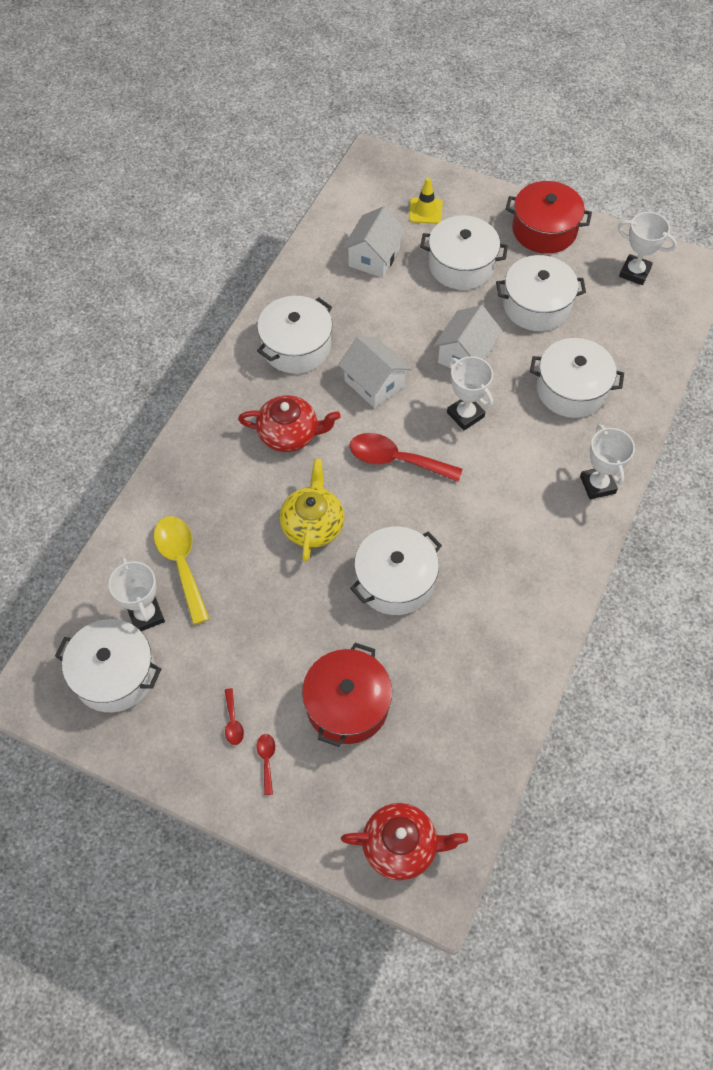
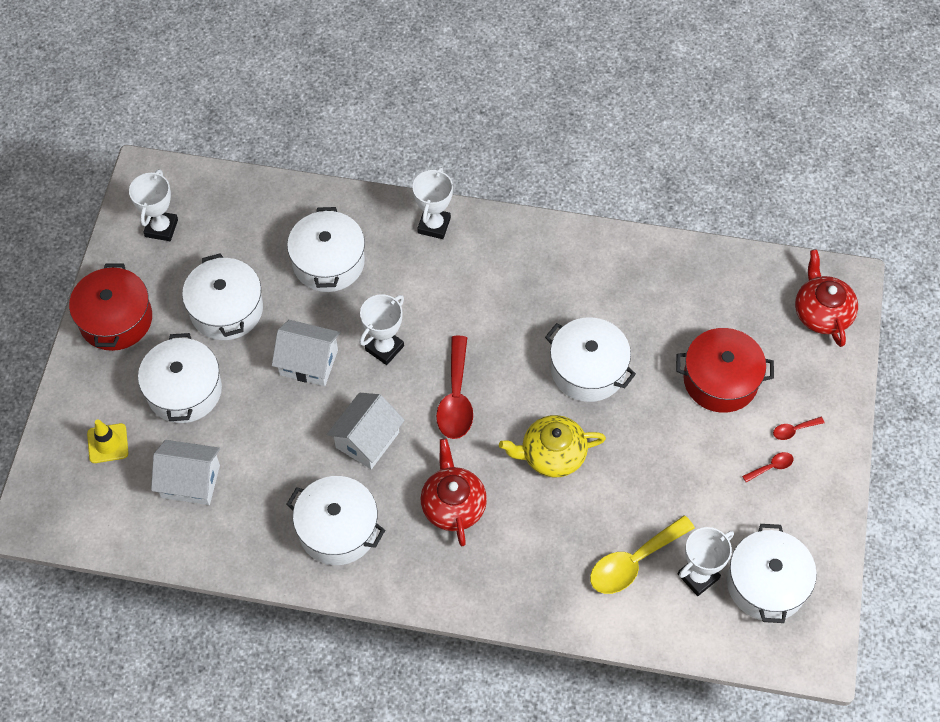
camera: 105 degrees left, 0 degrees up
white trophy [580,424,635,499] -> white trophy turned 45 degrees counterclockwise [413,167,453,239]

